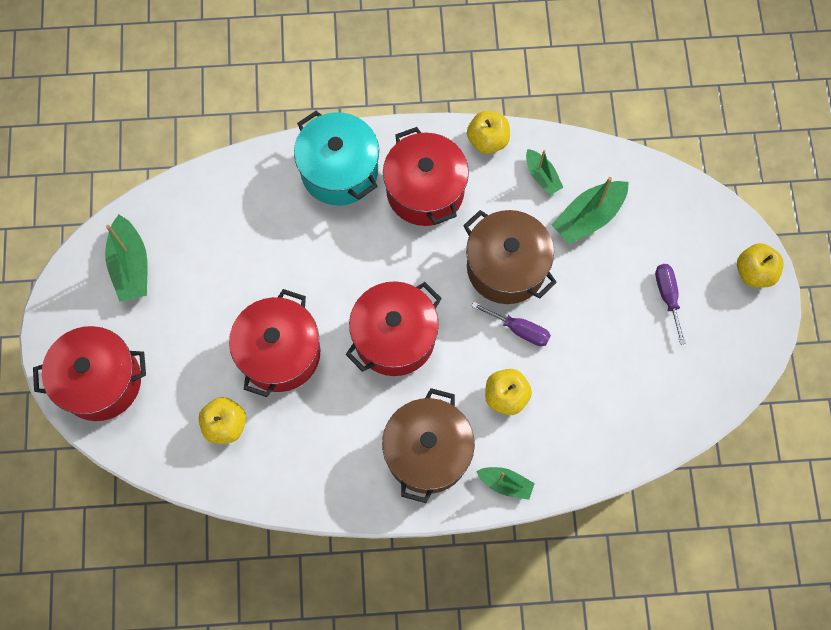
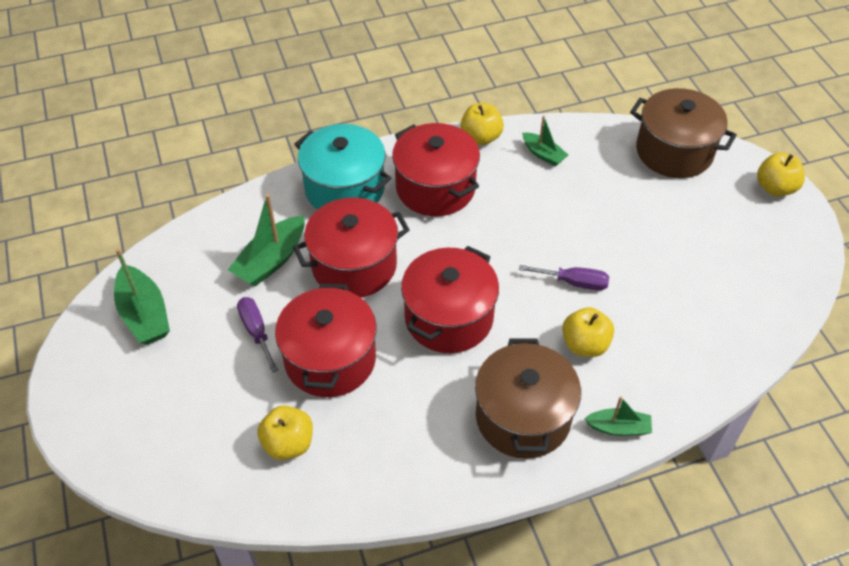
camera: 15 degrees left, 20 degrees down
red pot [33,326,146,421] -> red pot moved to [293,197,410,298]
brown pot [463,210,557,304] -> brown pot moved to [630,88,737,178]
green boat [552,177,629,245] -> green boat moved to [228,194,305,287]
purple screwdriver [655,264,686,345] -> purple screwdriver moved to [237,297,278,373]

